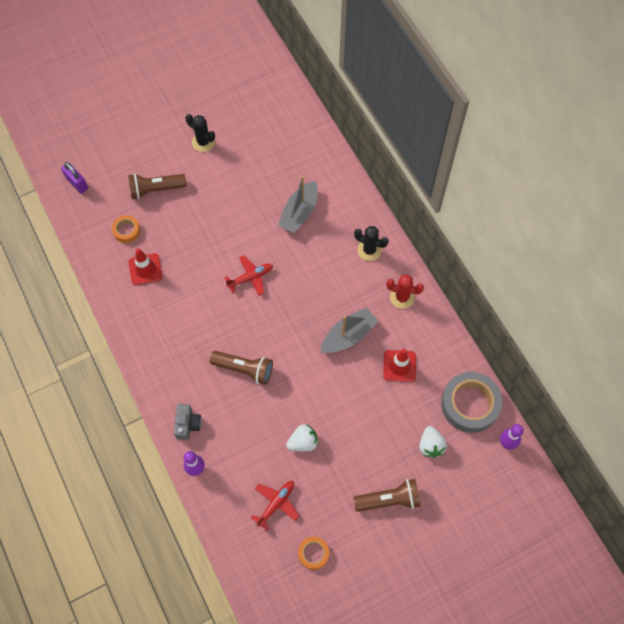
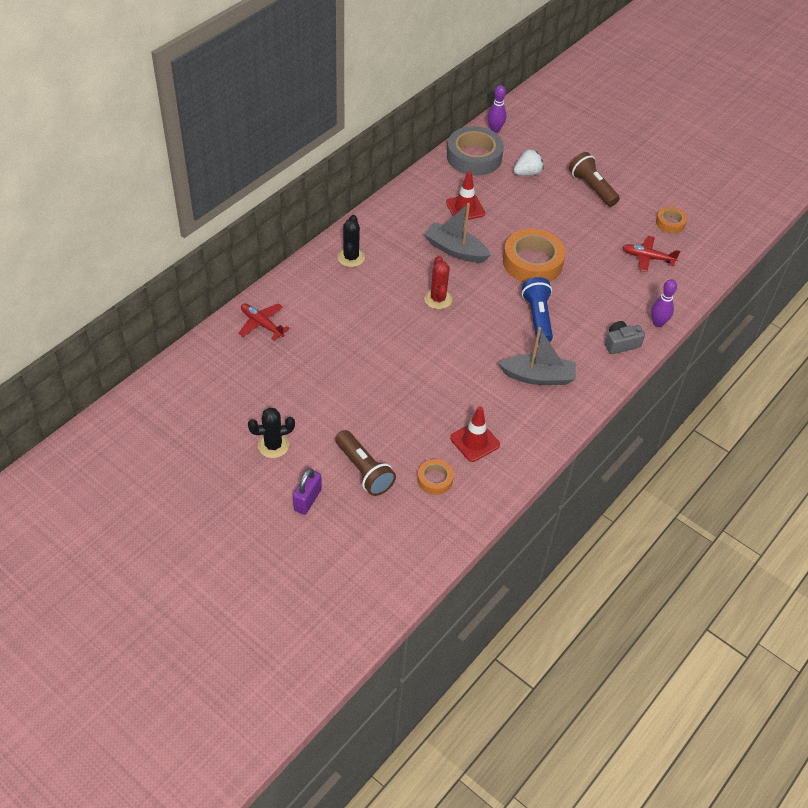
camera: 115 degrees left, 15 degrees down
purple padlock [61,162,88,194] -> purple padlock moved to [293,468,322,515]
black cactus [185,114,215,152] -> black cactus turned 60 degrees clockwise [248,408,295,458]
brown flashlight [210,351,273,385] -> blue flashlight [522,277,553,343]
red plane [224,255,273,296] -> red plane moved to [238,303,290,341]
grey boat [278,176,318,233] -> grey boat moved to [498,327,576,385]
white strawberry [286,424,318,451] -> none
red cactus [386,274,424,309] -> red cactus moved to [424,256,452,309]
none -> orange tape [503,229,566,282]

